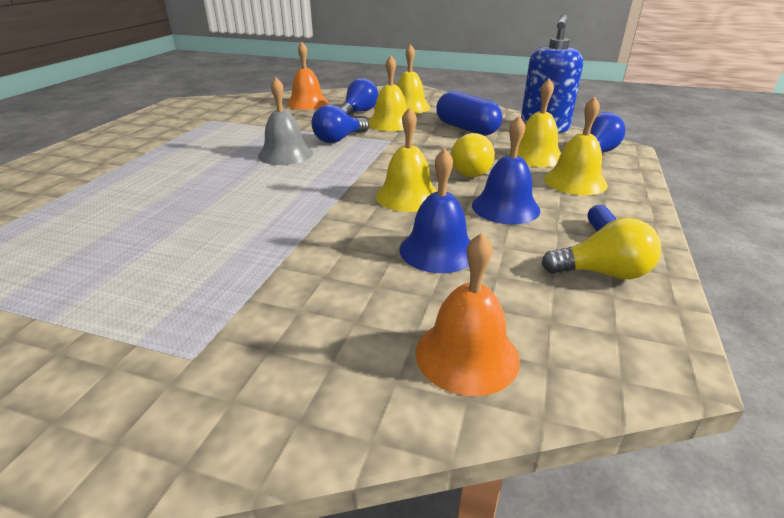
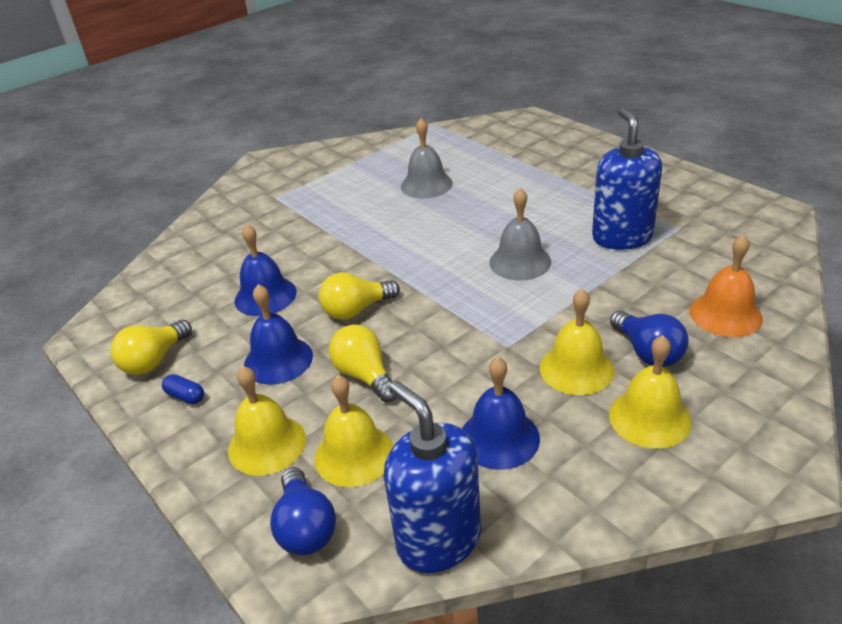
camera: 125 degrees right, 5 degrees up
blue light bulb [311,105,369,143] -> none
yellow bell [376,107,437,212] -> yellow light bulb [319,272,400,320]
orange bell [415,233,520,396] -> none
blue capsule [436,91,502,136] -> blue bell [462,357,540,470]
none -> grey bell [401,118,453,198]
none -> blue soap dispenser [592,108,662,250]

